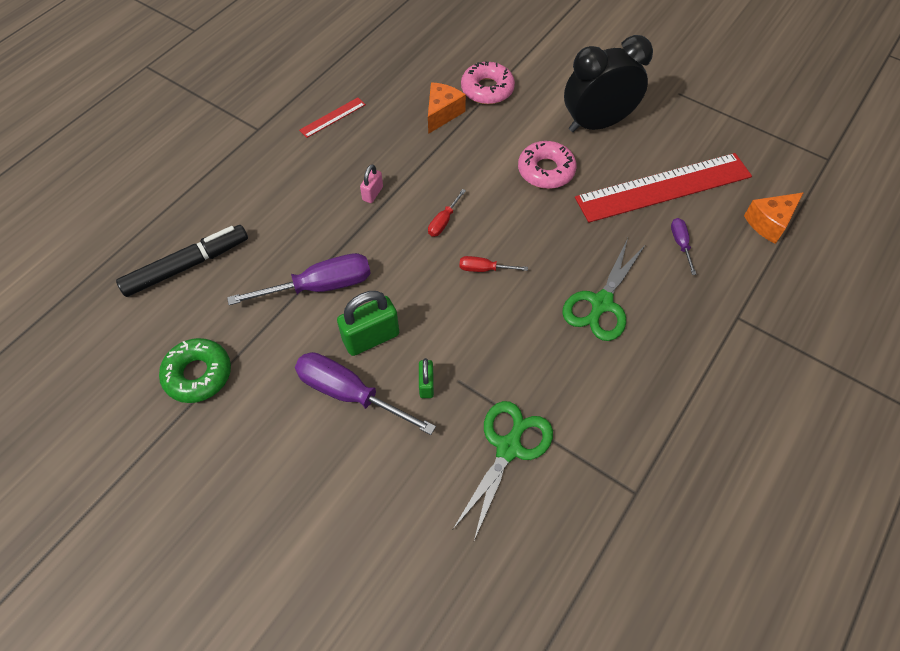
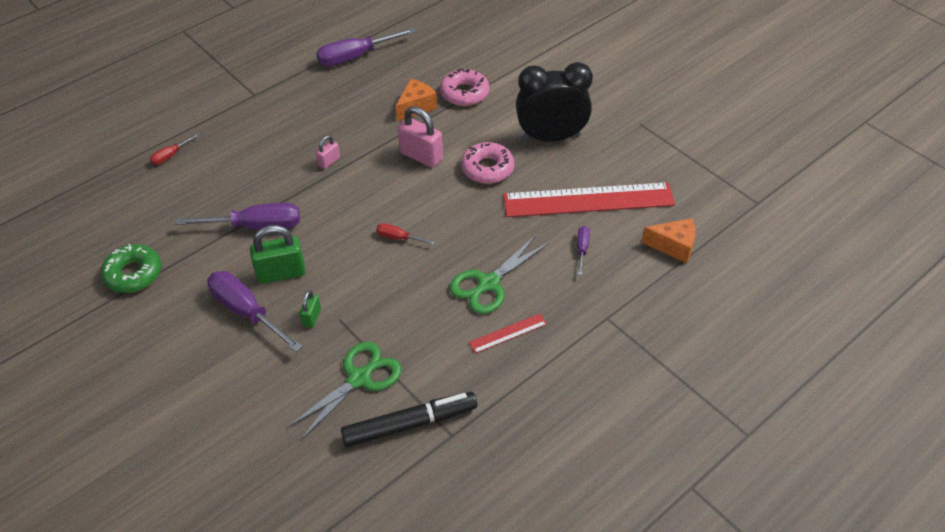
camera: 15 degrees right, 10 degrees down
black marker [116,225,248,297] -> black marker moved to [341,392,477,447]
red ruler [299,97,366,138] -> red ruler moved to [469,314,547,354]
red screwdriver [428,189,466,237] -> red screwdriver moved to [150,133,200,165]
orange cheese [744,192,804,244] -> orange cheese turned 150 degrees counterclockwise [641,218,696,263]
none -> purple screwdriver [316,28,416,66]
none -> pink padlock [398,106,443,168]

